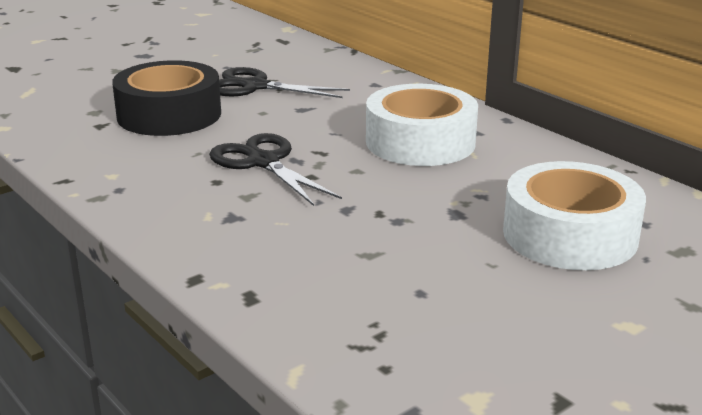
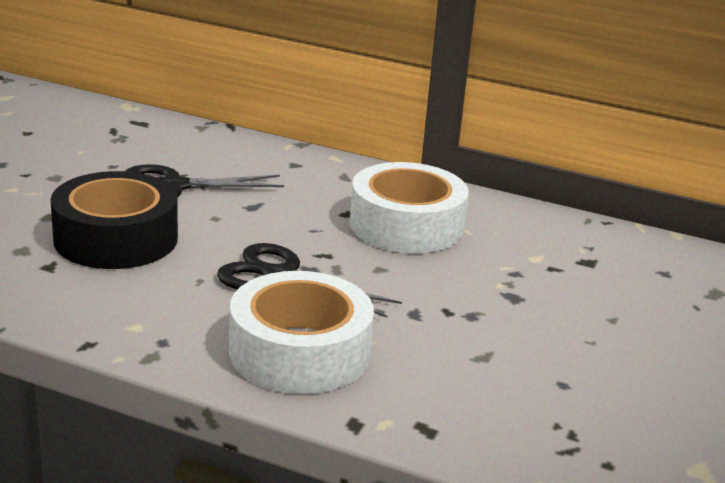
camera: 30 degrees left, 0 degrees up
white tape [503,161,646,270] -> white tape moved to [229,271,374,394]

